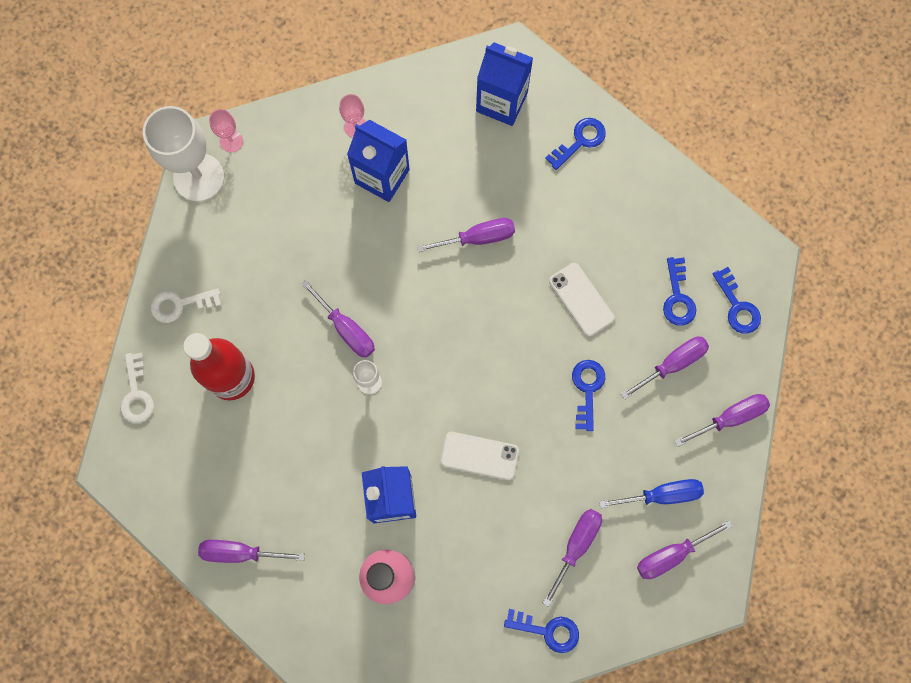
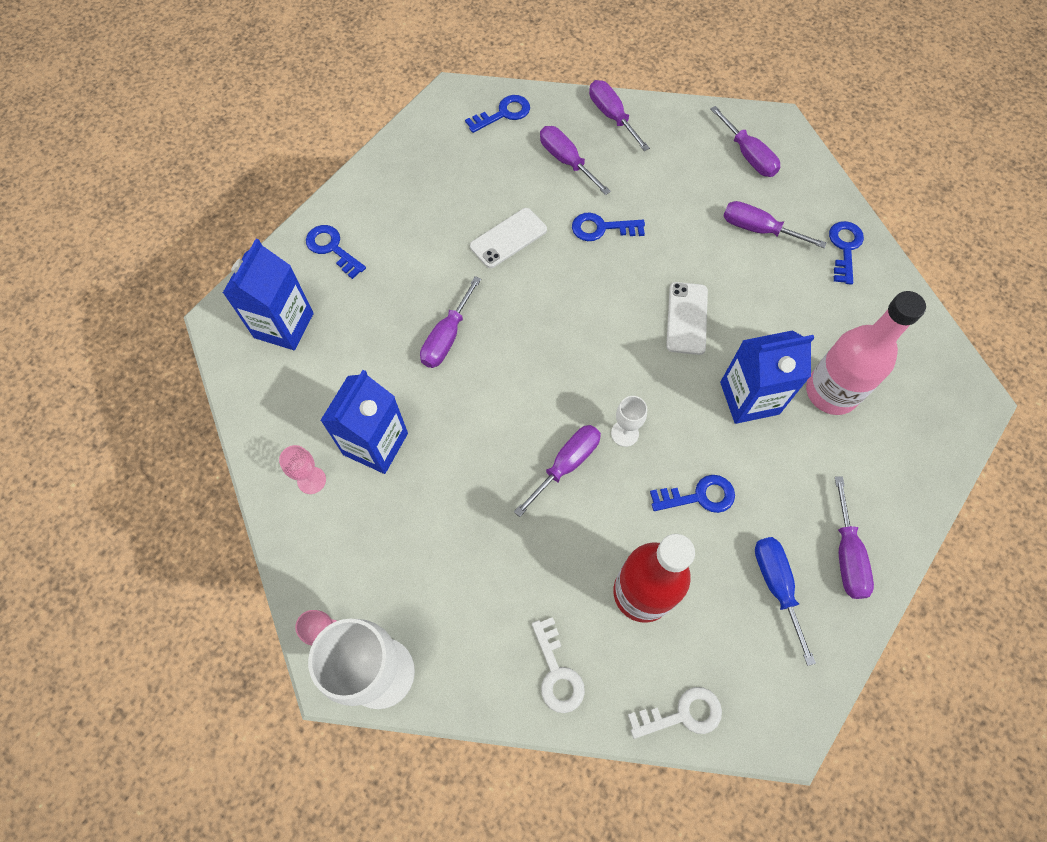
camera: 95 degrees left, 10 degrees down
purple screwdriver [417,218,515,252] -> purple screwdriver turned 135 degrees counterclockwise [420,276,481,368]
blue screwdriver [599,479,704,508] -> blue screwdriver moved to [755,537,816,666]
blue key [663,257,696,326] -> blue key moved to [650,475,735,513]

